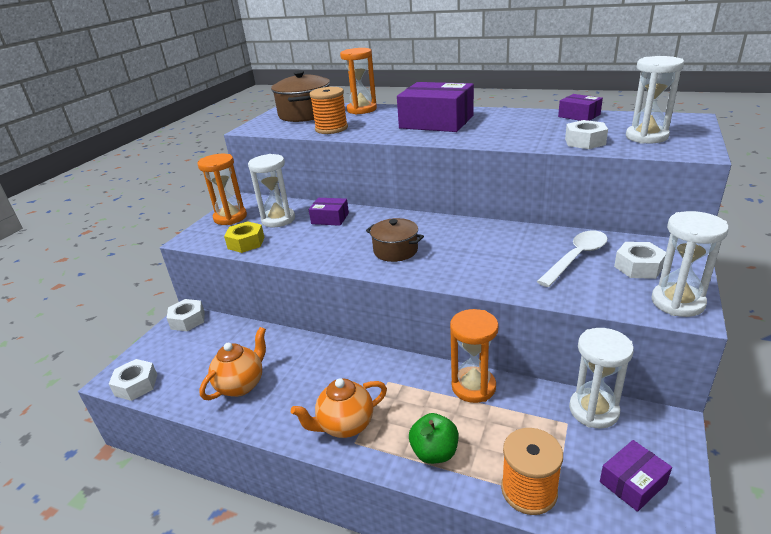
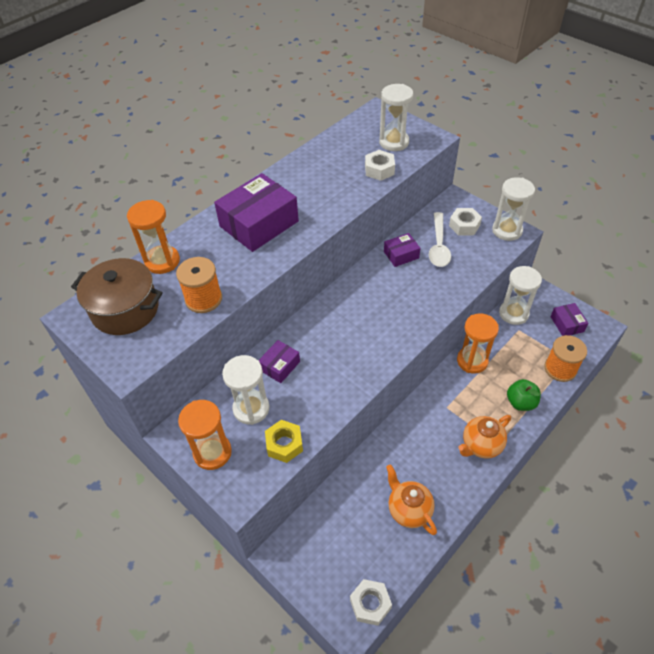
camera: 70 degrees left, 20 degrees up
white nut [167,299,205,331] -> none
orange teapot [291,378,387,438] -> orange teapot turned 60 degrees clockwise [458,415,511,459]
brown pot [366,218,424,262] -> none
white spoon [537,231,608,287] -> white spoon turned 150 degrees counterclockwise [429,212,451,267]
purple box [558,94,603,121] -> purple box moved to [384,233,420,267]

